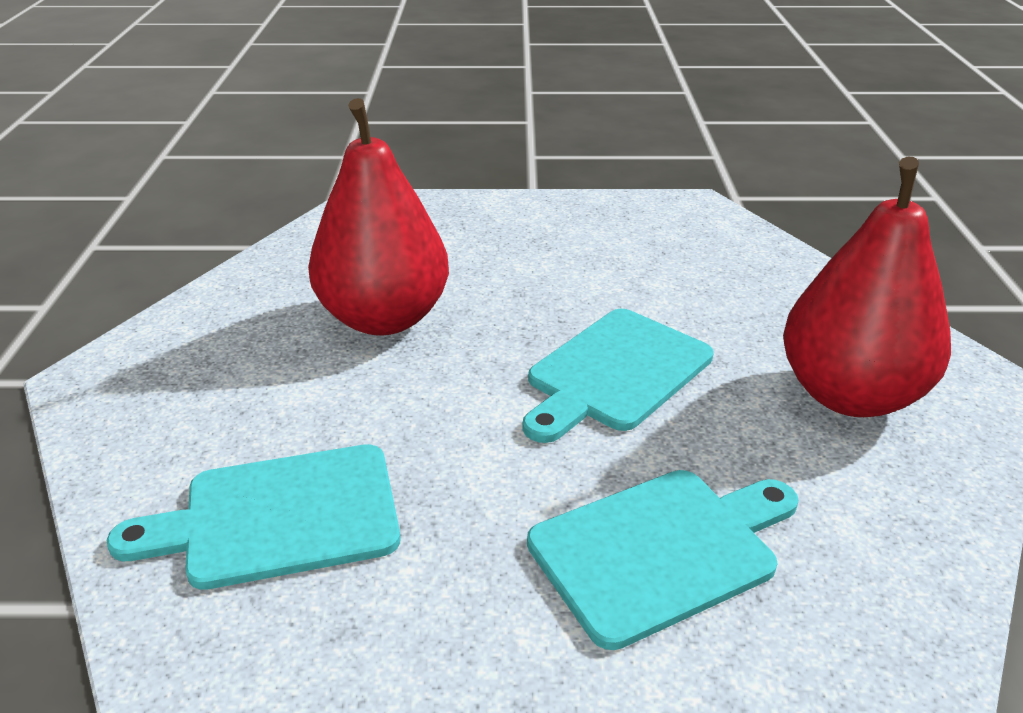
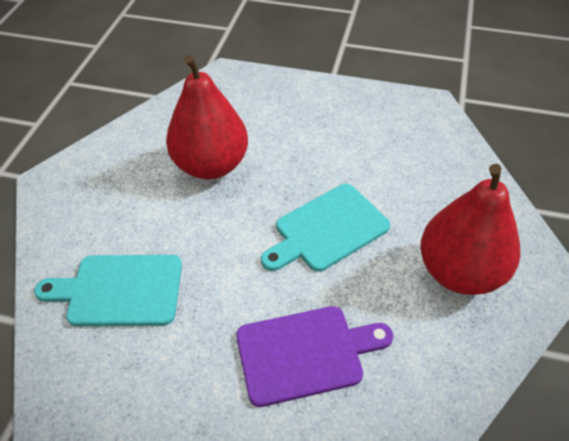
camera: 15 degrees right, 15 degrees up
turquoise cutting board [527,470,799,650] -> purple cutting board [236,306,393,407]

